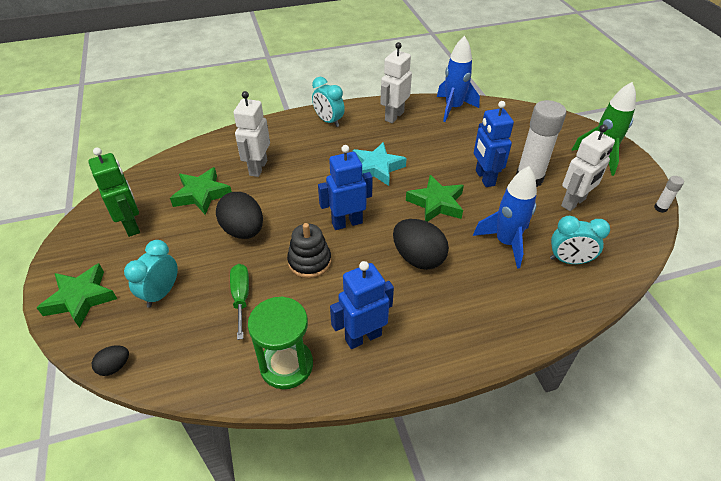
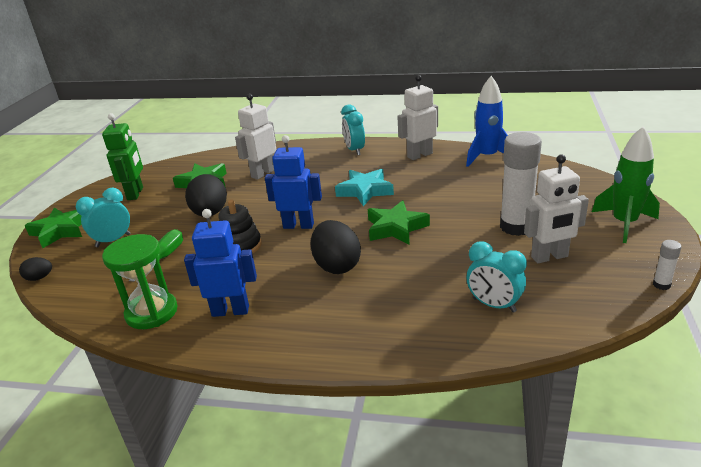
camera: 30 degrees right, 15 degrees down
blue rocket [473,166,537,269] -> none
blue robot [474,101,514,187] -> none

